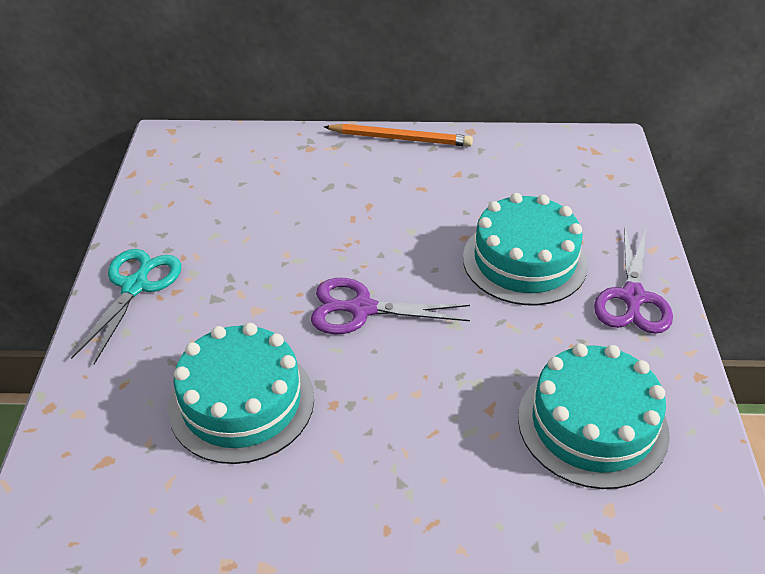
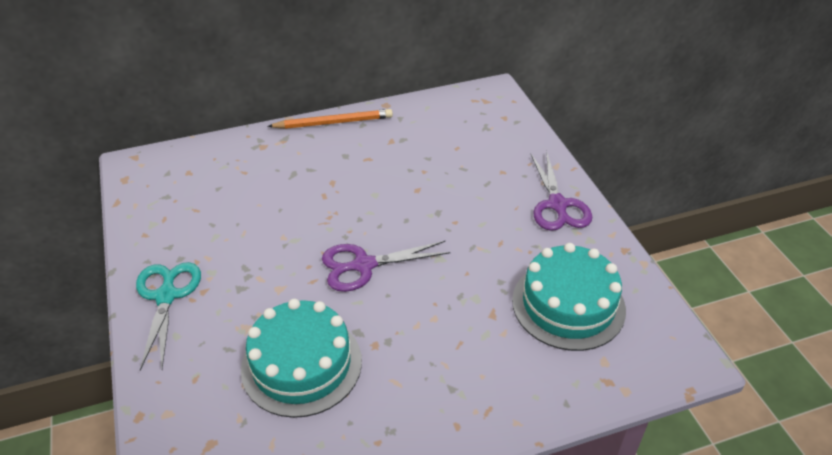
camera: 20 degrees left, 0 degrees up
turquoise cake [463,193,588,305] -> none

